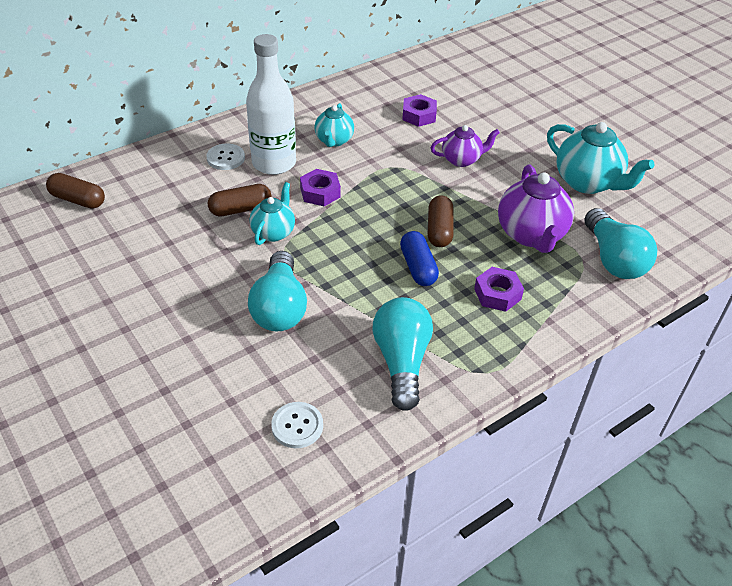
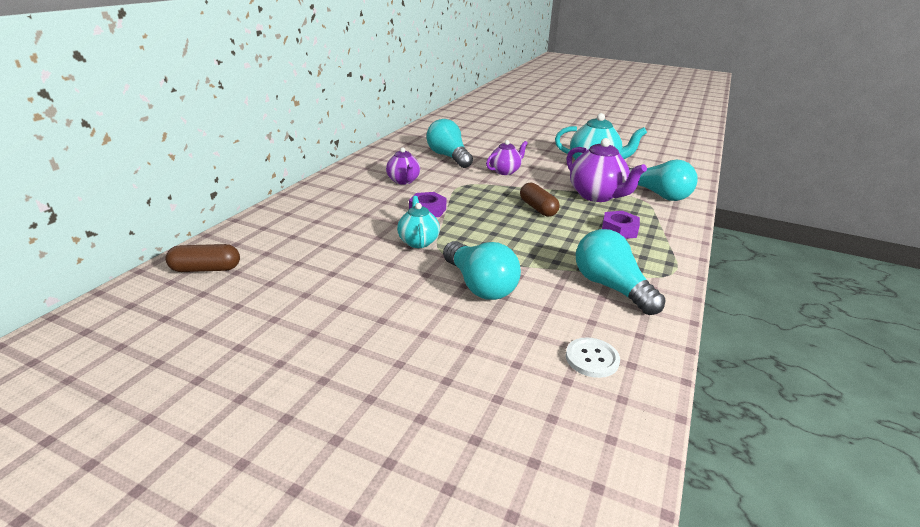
camera: 30 degrees left, 15 degrees down
white button [206,144,245,170] -> none
brown capsule [208,184,272,217] -> none
white bottle [246,34,296,175] -> none
turquoise teapot [314,103,354,147] -> purple teapot [386,147,420,185]
blue capsule [400,231,439,286] -> none
purple nut [402,94,437,127] -> turquoise light bulb [426,119,473,168]

